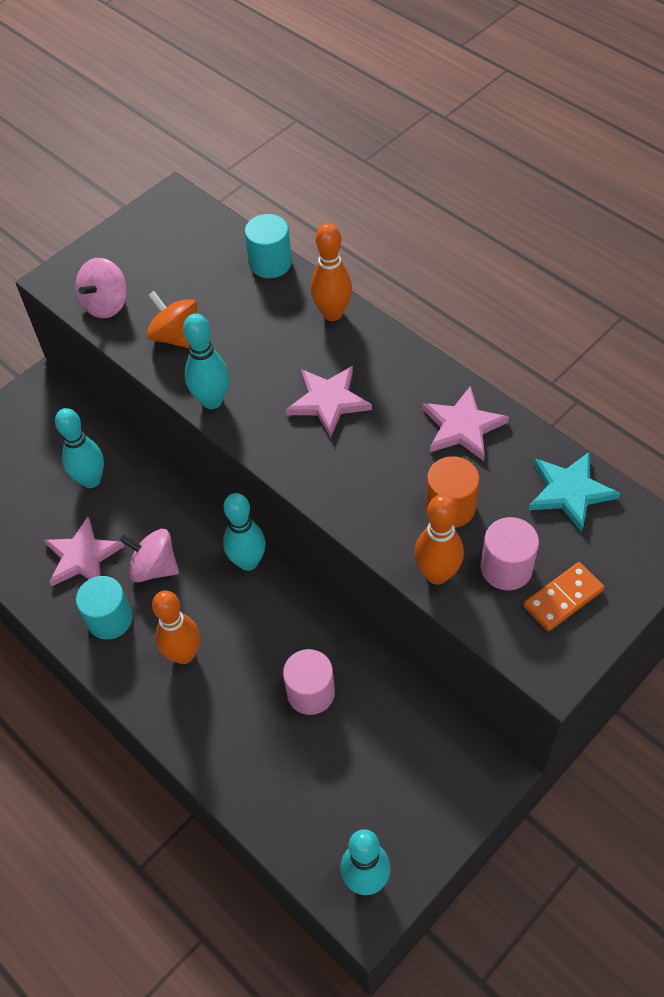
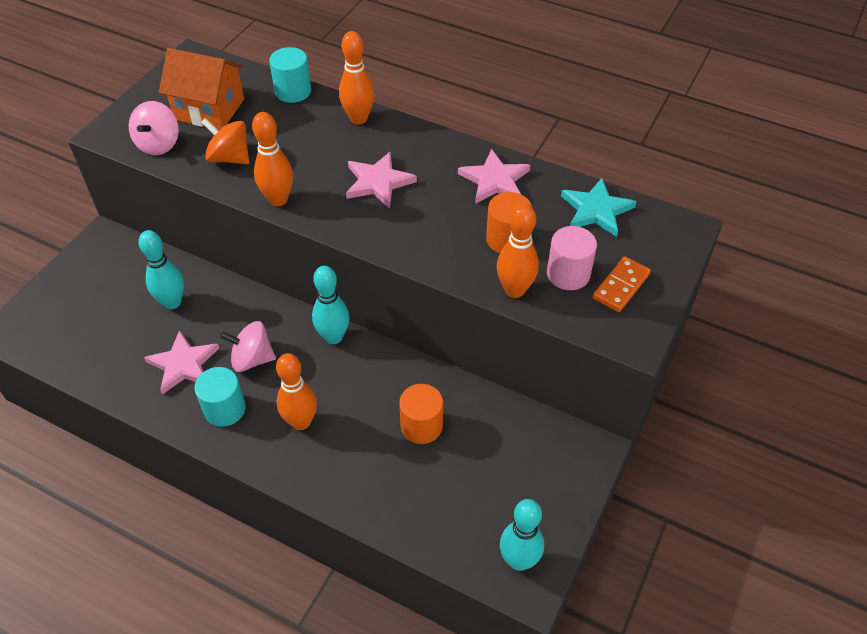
camera: 20 degrees left, 5 degrees down
turquoise bowling pin [183,313,229,409] -> orange bowling pin [252,112,293,206]
pink cylinder [283,649,335,715] -> orange cylinder [399,384,443,444]
none -> orange house [159,48,244,130]

